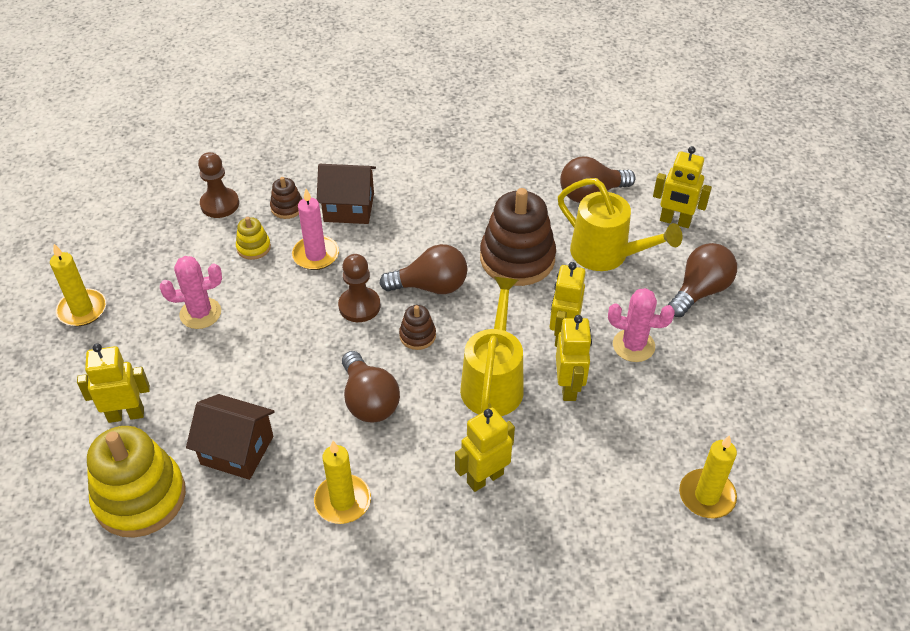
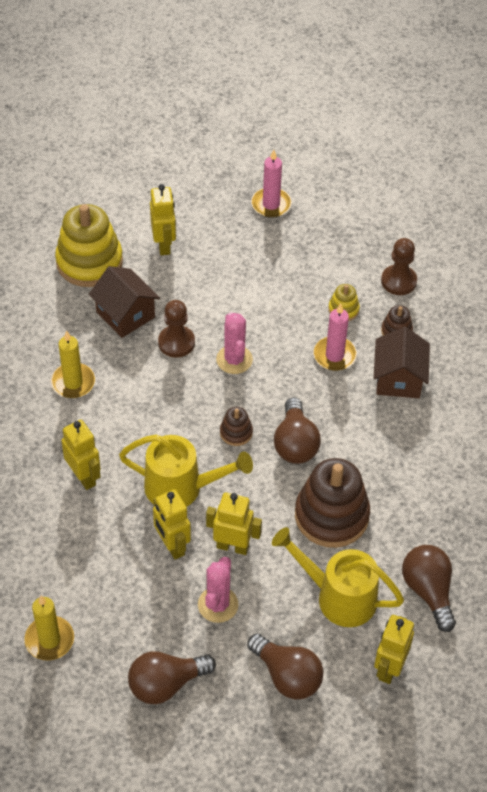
camera: 90 degrees right, 5 degrees up
yellow candle [50,244,106,326] -> pink candle [251,150,291,218]
pink cactus [160,256,222,329] -> pink cactus moved to [216,312,253,374]
brown house [186,394,275,480] -> brown house turned 60 degrees counterclockwise [89,266,160,338]
brown pawn [338,254,380,322] -> brown pawn moved to [158,300,195,358]
brown light bulb [342,351,400,422] -> brown light bulb moved to [128,652,216,704]
yellow robot [556,315,592,401] -> yellow robot turned 60 degrees clockwise [153,489,191,560]
yellow watering can [558,178,683,271] -> yellow watering can turned 75 degrees clockwise [272,527,404,627]

